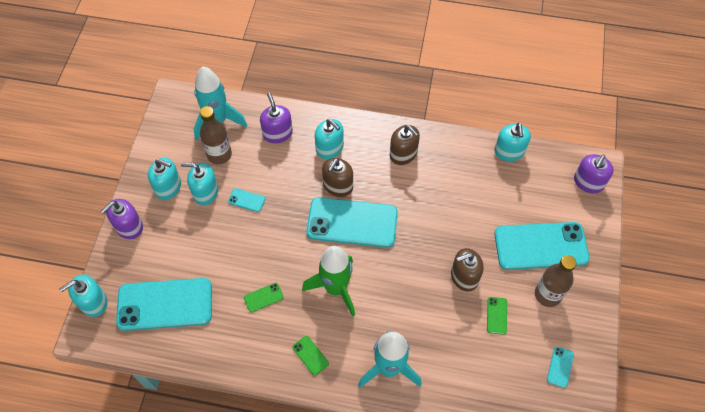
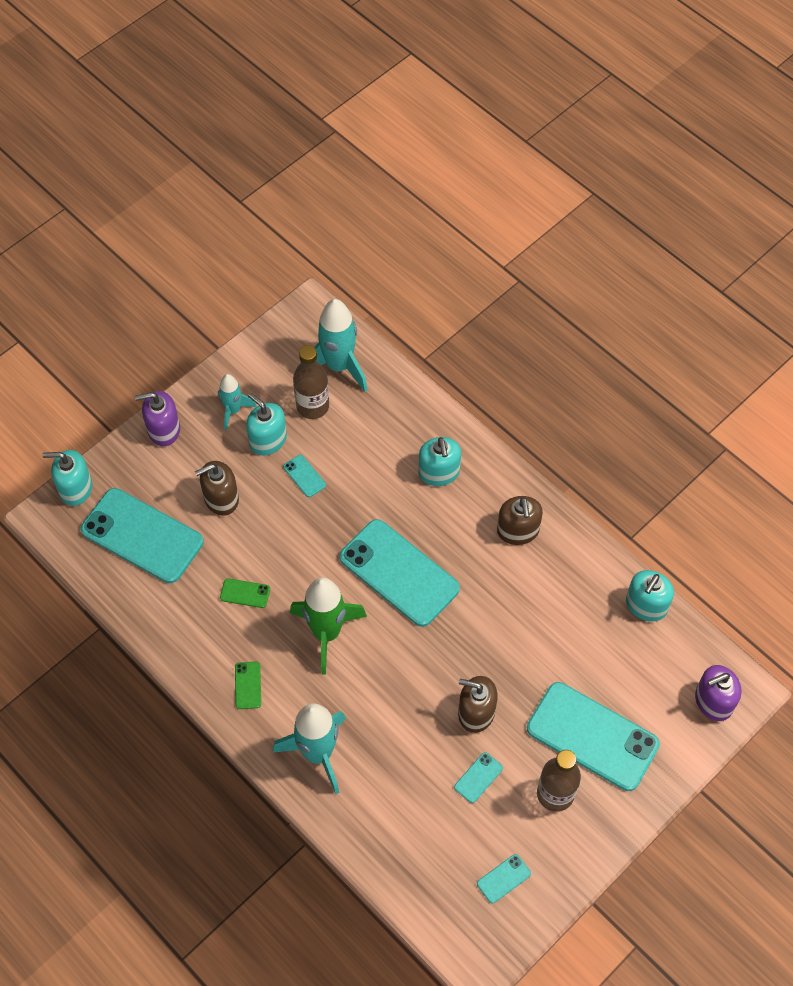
camera: 35 degrees right, 0 degrees up
turquoise soap dispenser [148,158,181,200] -> turquoise rocket [218,374,257,430]
purple soap dispenser [260,93,293,143] -> none
brown soap dispenser [322,158,353,197] -> brown soap dispenser moved to [195,461,239,516]
green phone [487,297,507,334] -> turquoise phone [454,752,503,803]

